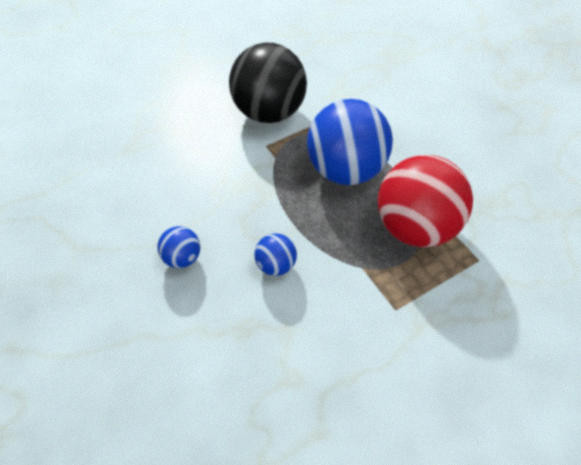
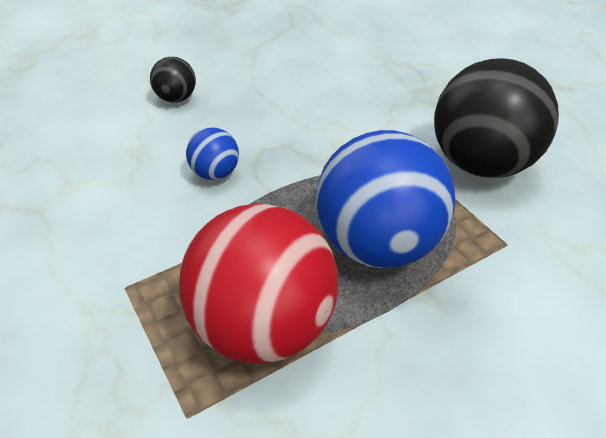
camera: 90 degrees right, 10 degrees down
blue ball [157,226,200,268] -> none
none -> black ball [150,57,196,103]

